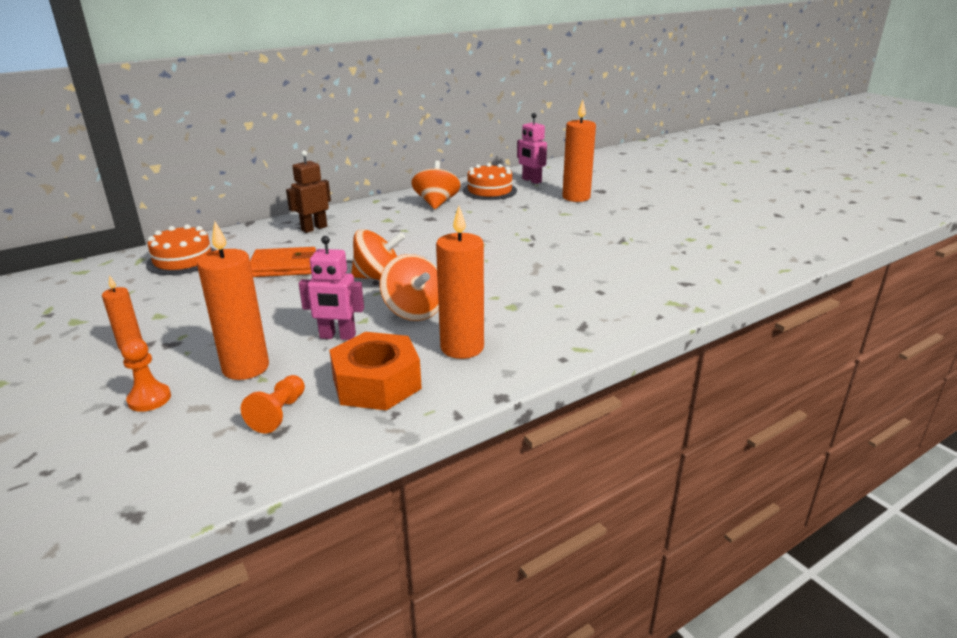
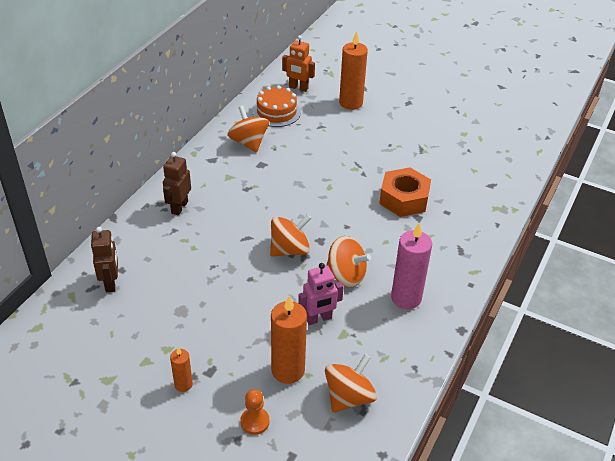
camera: 30 degrees left, 15 degrees up
orange cake [146,224,216,275] -> brown robot [91,227,118,292]
orange pawn [241,375,305,433] -> orange spinning top [325,354,377,412]
orange wallet [250,247,316,277] -> none
orange nut [329,332,422,411] -> orange nut moved to [379,167,431,217]
orange candle [436,206,484,359] -> pink candle [391,223,432,309]
pink robot [517,113,547,184] -> orange robot [282,35,315,92]

